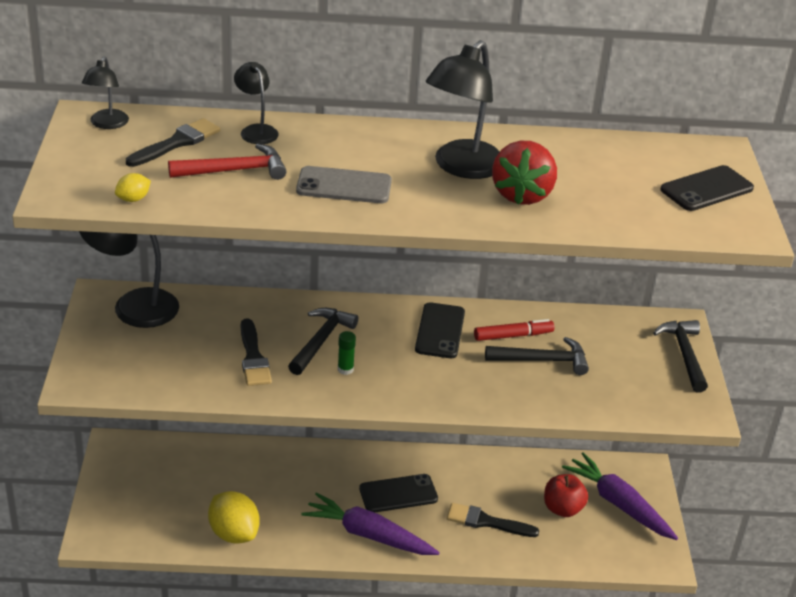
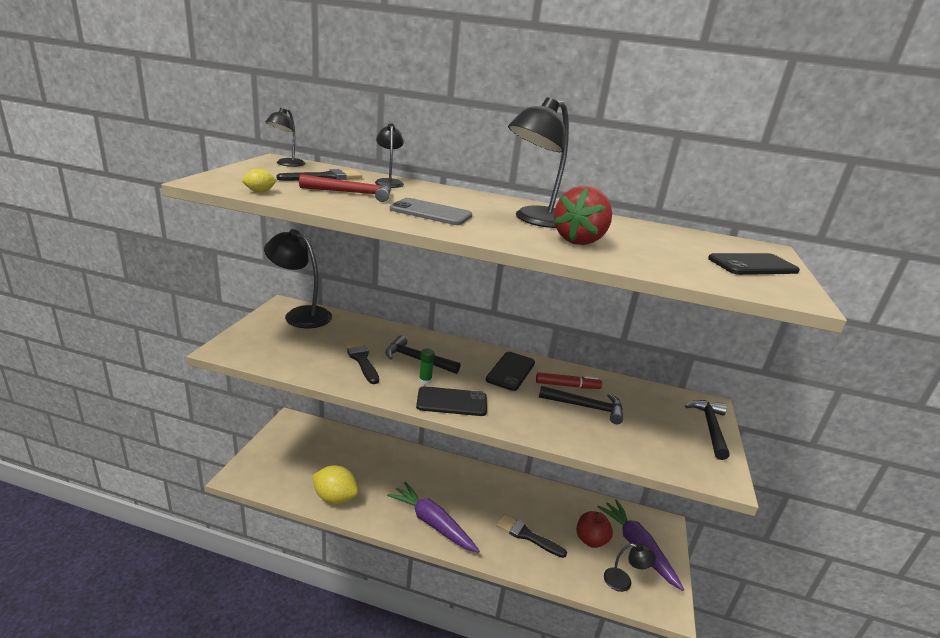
camera: 15 degrees right, 10 degrees down
yellow lemon [208,491,260,544] -> yellow lemon turned 45 degrees counterclockwise [312,465,359,504]
black brush [241,318,272,386] -> black brush turned 150 degrees clockwise [344,339,379,384]
black hammer [288,308,358,375] -> black hammer turned 105 degrees counterclockwise [385,336,460,374]
black phone [359,474,438,512] -> black phone moved to [416,386,487,416]
none -> black lamp [604,543,656,592]

